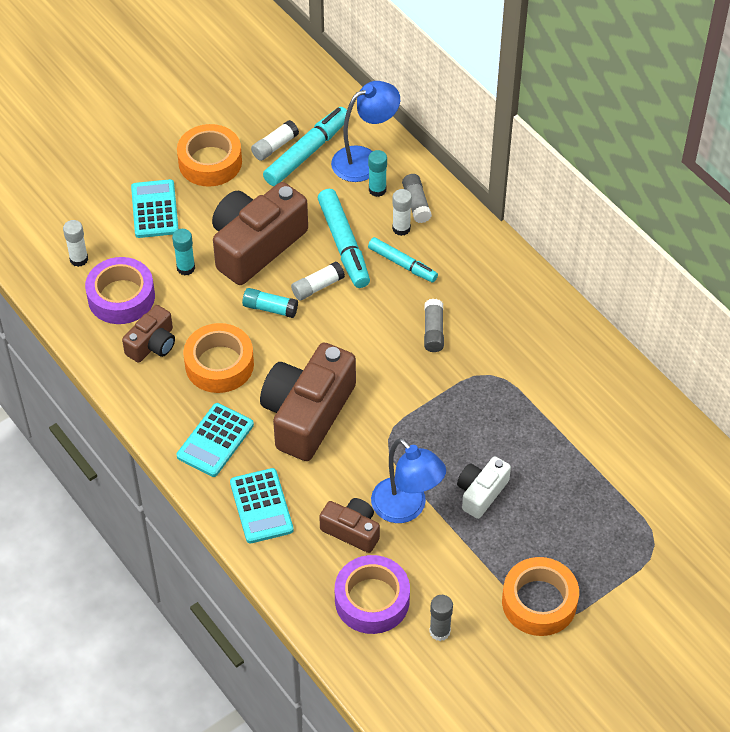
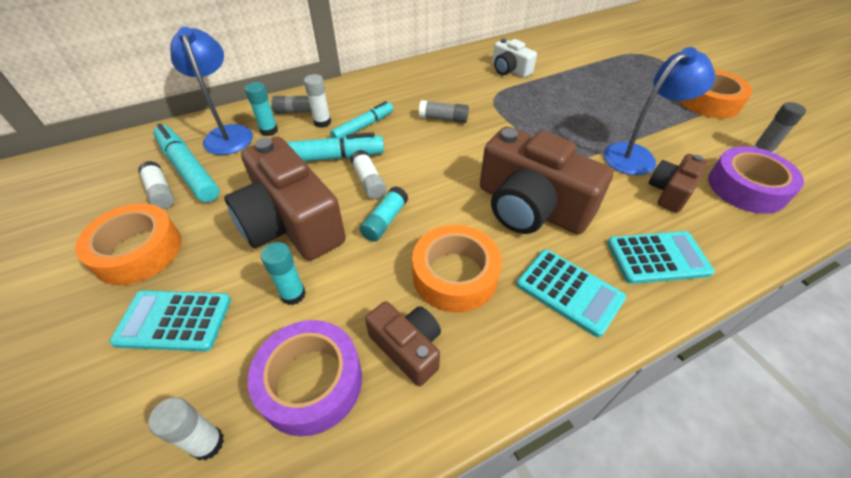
camera: 80 degrees left, 5 degrees down
white camera [457,456,511,519] -> white camera moved to [492,38,537,78]

